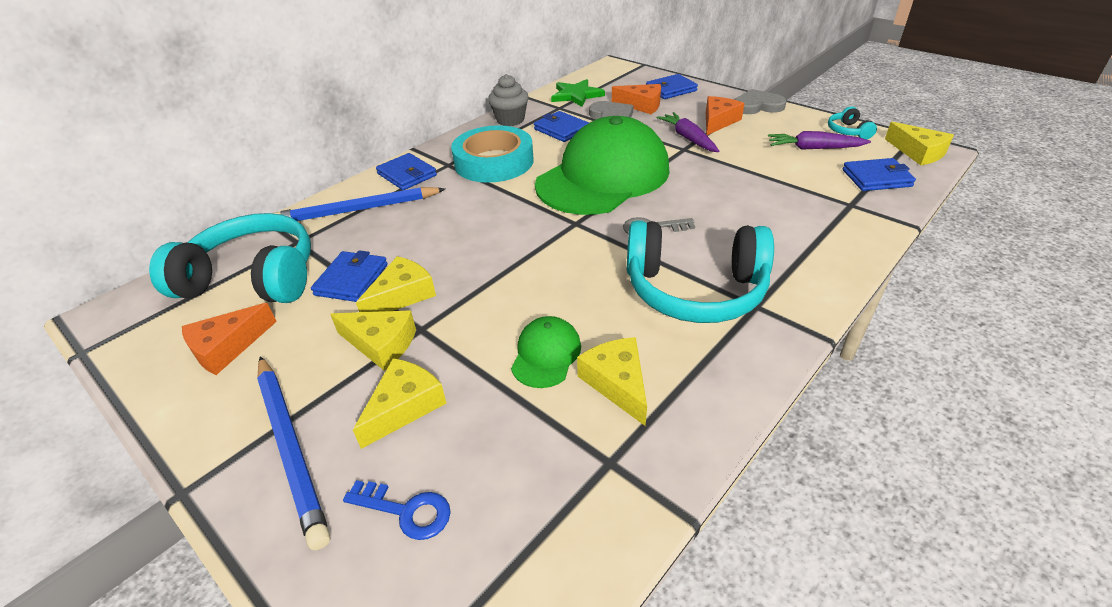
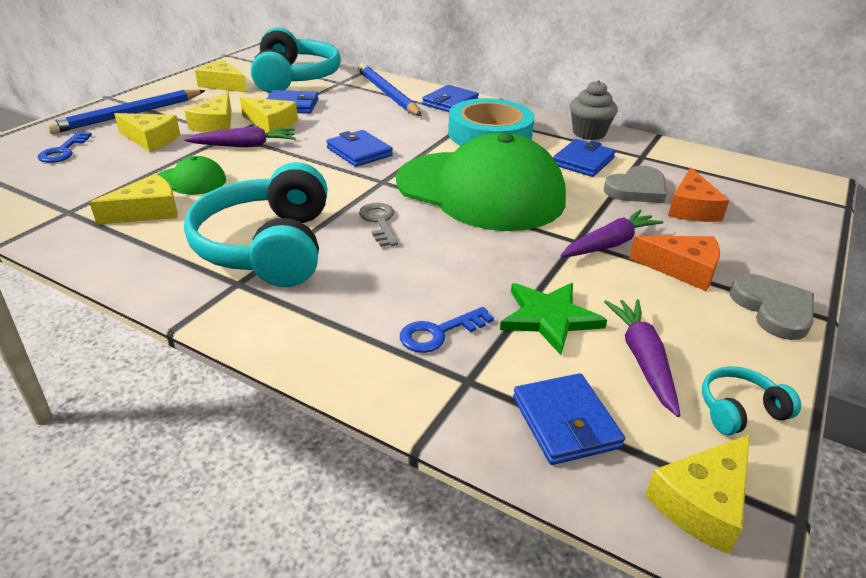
camera: 75 degrees right, 5 degrees down
orange cheese [182,303,277,375] -> yellow cheese [195,60,247,92]
green star [551,79,605,107] -> green star moved to [500,283,607,355]
blue wallet [646,74,698,99] -> blue wallet moved to [326,130,393,167]
none -> purple carrot [184,126,296,147]
none -> blue key [400,307,494,353]

